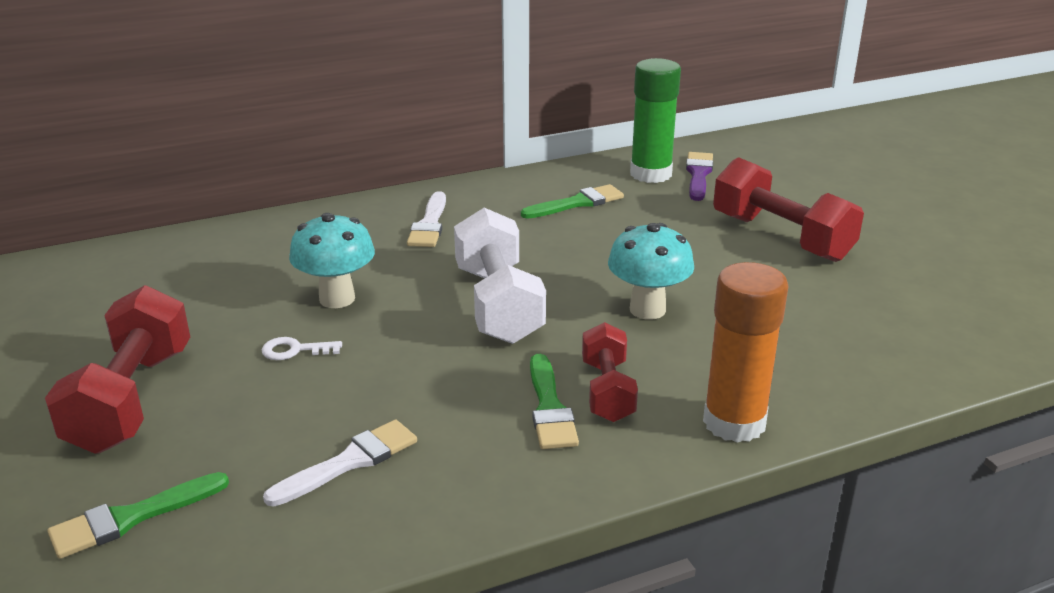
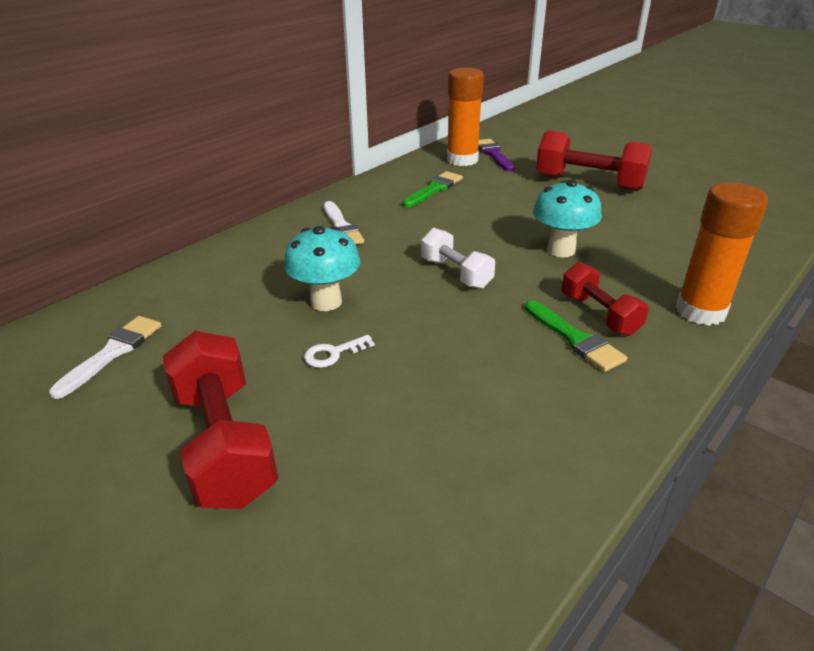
camera: 25 degrees left, 5 degrees up
green brush [47,472,229,559] -> none
white brush [263,420,417,507] -> white brush moved to [49,316,162,399]
white dumbbell [454,208,546,344] -> white dumbbell [421,228,495,289], size x0.61
green glue stick [630,58,681,183] -> orange glue stick [447,68,484,166]

